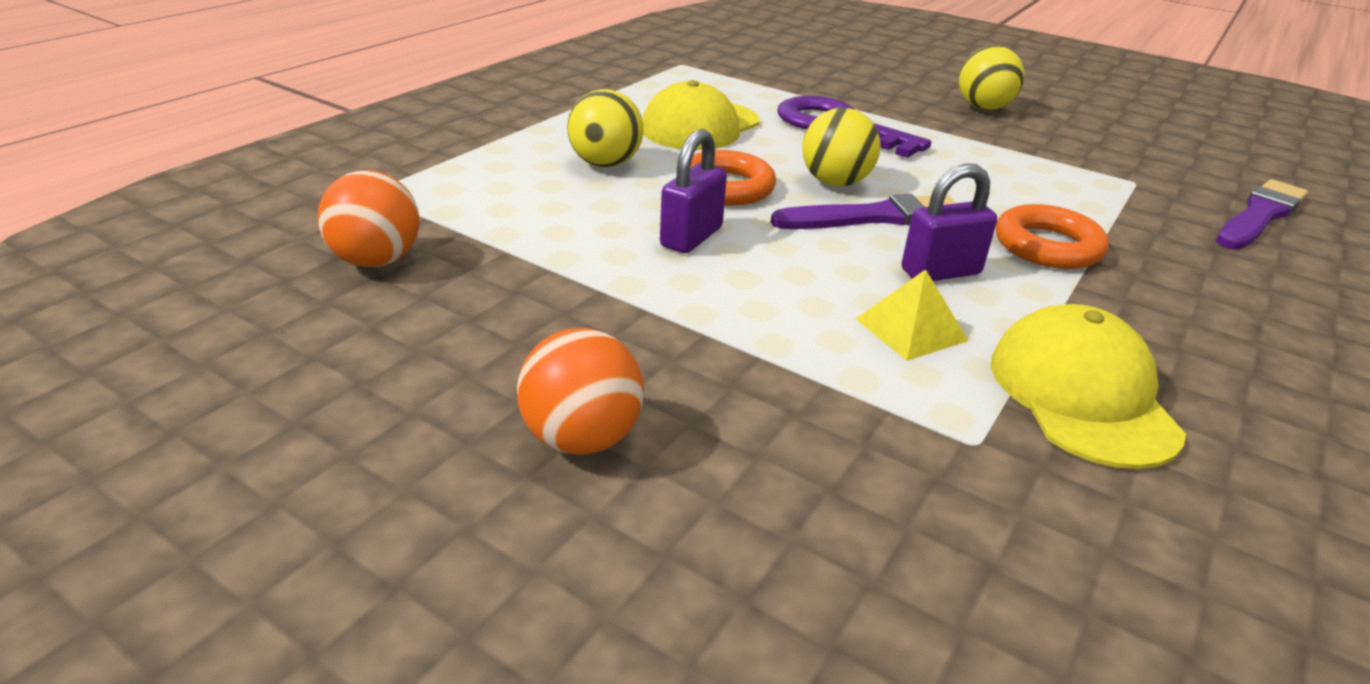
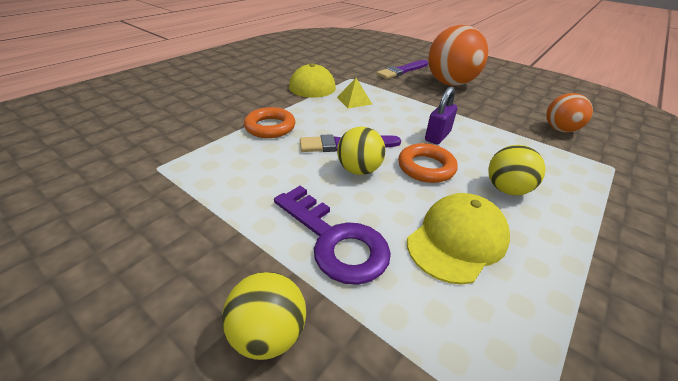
camera: 175 degrees left, 5 degrees up
orange ball [517,328,644,455] -> orange ball [428,25,488,86], size x1.80
purple padlock [902,163,997,281] -> none
yellow ball [959,45,1024,110] -> yellow ball moved to [222,272,306,360]
purple brush [1216,179,1308,250] -> purple brush moved to [376,60,428,79]

